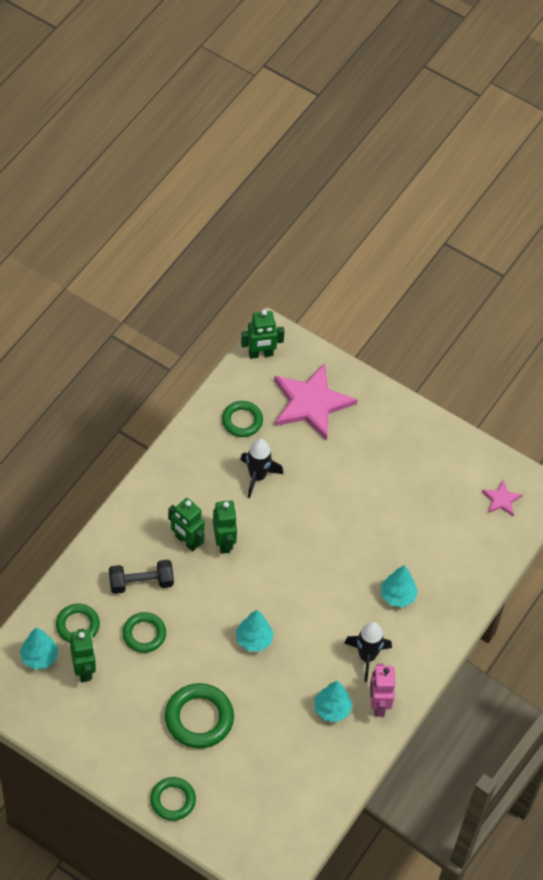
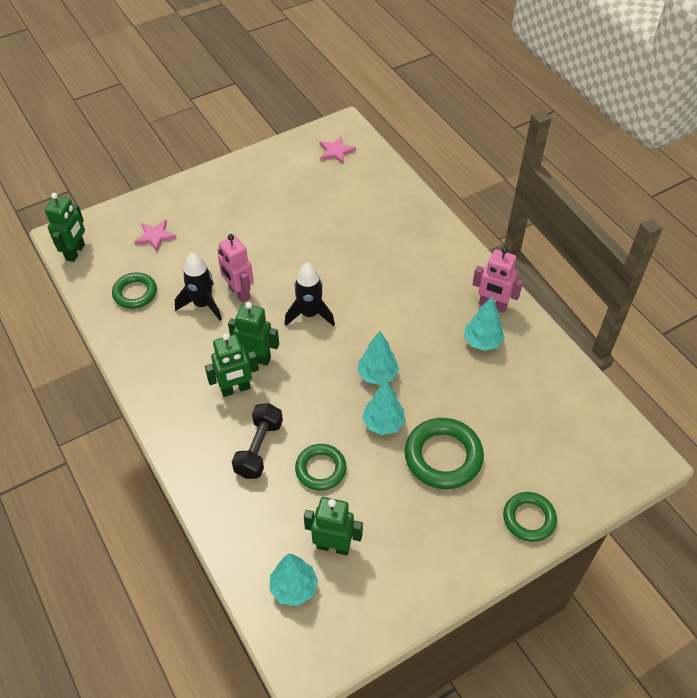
camera: 60 degrees left, 5 degrees down
green ring [56,604,100,643] -> none
pink star [274,363,357,441] -> pink star [134,220,176,251], size x0.46
black rocket [344,622,392,682] -> black rocket moved to [284,263,335,326]
turquoise tree [381,565,418,608] -> turquoise tree moved to [362,381,405,435]
none -> pink robot [218,234,254,303]

